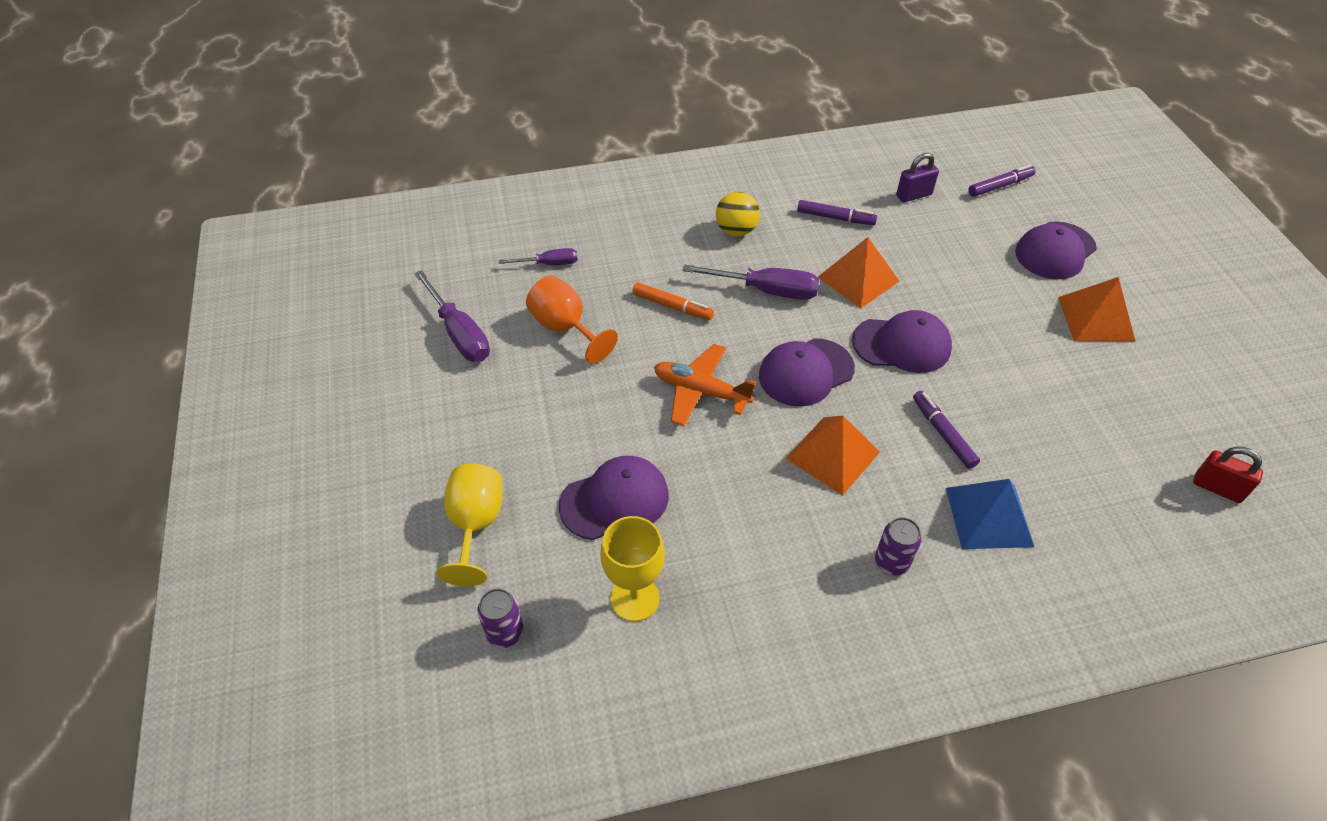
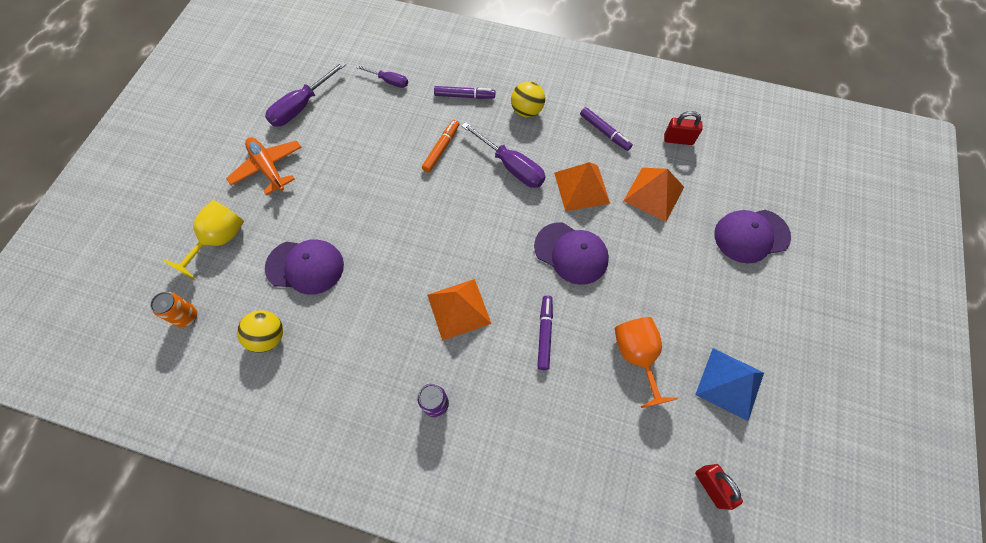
camera: 30 degrees right, 15 degrees up
purple screwdriver [414,270,490,362] -> purple screwdriver turned 45 degrees clockwise [265,61,346,127]
purple can [477,588,523,648] -> orange can [150,292,197,327]
orange goblet [526,276,618,364] -> orange goblet moved to [615,317,678,408]
yellow goblet [600,516,665,622] -> yellow ball [237,310,283,353]
orange marker [632,282,714,320] -> orange marker turned 120 degrees counterclockwise [422,120,459,172]
orange plane [654,344,757,426] -> orange plane moved to [226,137,302,195]
purple cap [759,338,855,407] -> none
purple padlock [896,153,939,202] -> red padlock [664,111,702,145]
blue pyramid [946,479,1034,549] -> blue pyramid moved to [695,348,764,421]
purple marker [968,165,1036,197] -> purple marker moved to [434,86,495,99]
orange pyramid [1058,277,1135,341] -> orange pyramid moved to [624,168,684,222]

